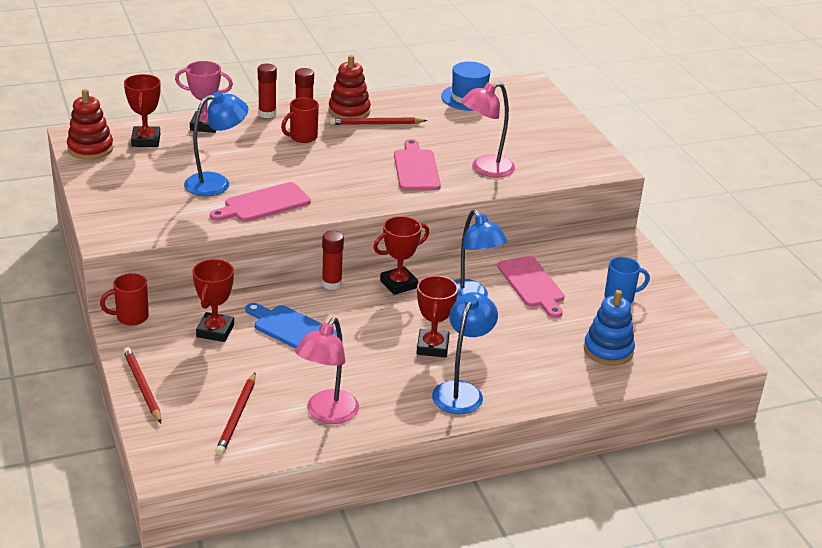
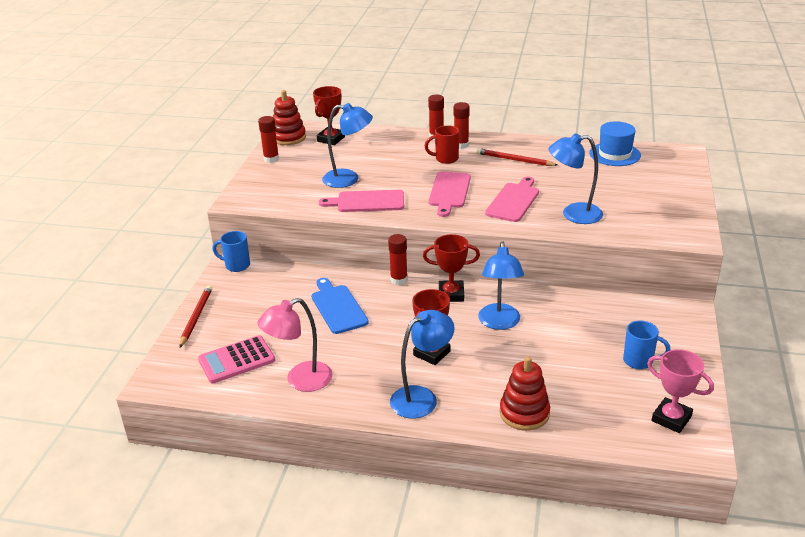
camera: 35 degrees right, 0 degrees up
red mug [100,273,149,325] -> blue mug [212,231,250,272]
pink trophy [175,61,233,133] -> pink trophy moved to [647,349,714,433]
red trophy [193,259,234,342] -> none
red pencil [215,373,256,455] -> pink calculator [198,335,275,383]
red stacking toy [329,55,371,118] -> red stacking toy moved to [500,356,550,431]
pink lamp [461,82,515,178] -> blue lamp [548,133,603,224]
pink cutting board [497,256,565,318] -> pink cutting board moved to [429,172,471,217]
blue stacking toy [584,290,635,366] -> none
none -> red glue stick [258,116,279,163]

